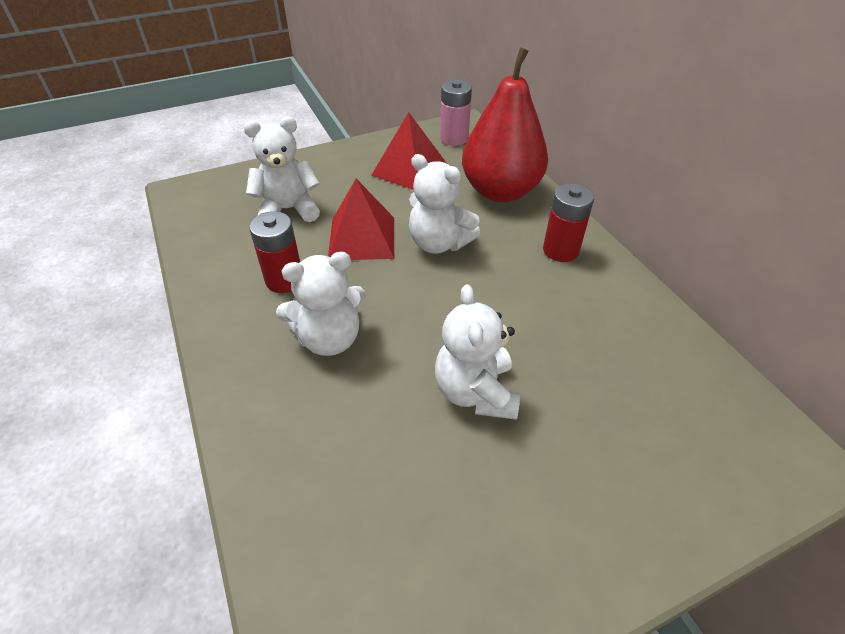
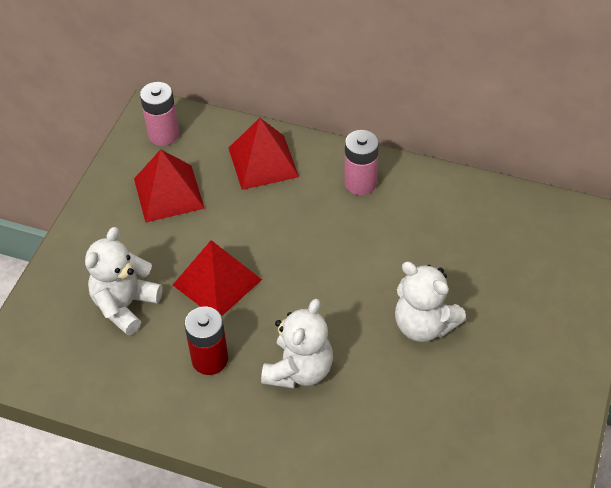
camera: 45 degrees left, 5 degrees up
white teddy bear [409,154,480,254] -> none
red pear [462,47,548,202] -> red pyramid [229,118,299,190]
red battery [543,183,594,262] -> pink battery [344,130,379,195]

